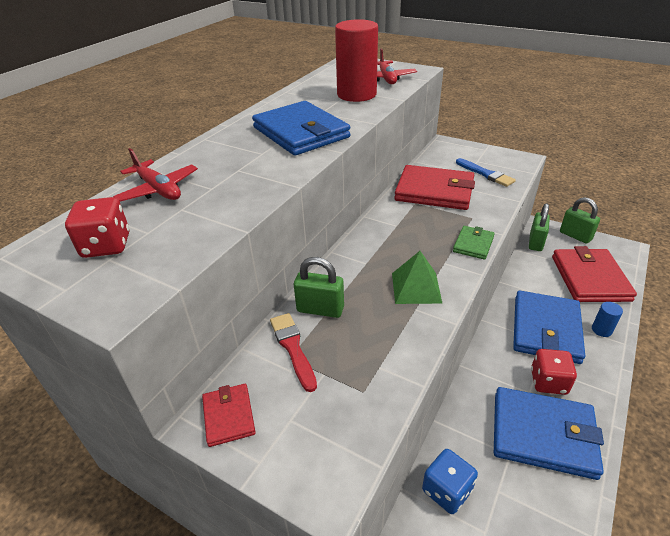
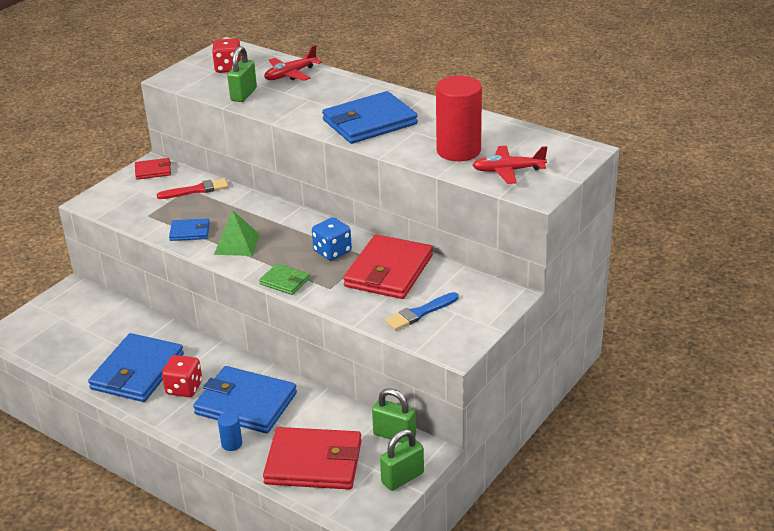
camera: 95 degrees right, 5 degrees down
green padlock [294,257,344,318] -> green padlock moved to [227,46,257,102]
blue dice [422,449,478,514] -> blue dice moved to [312,217,352,260]
none -> blue wallet [169,218,210,241]

